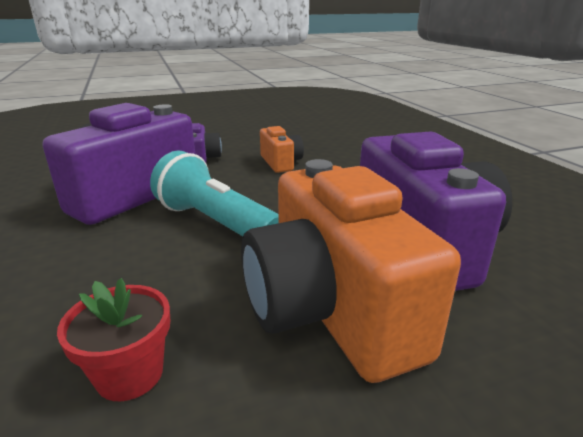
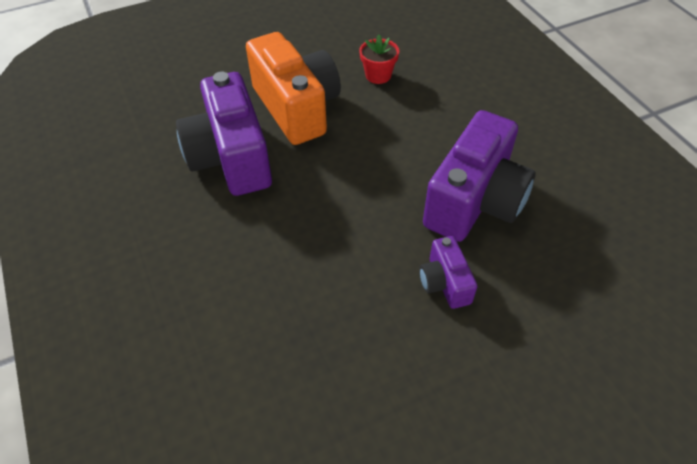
camera: 175 degrees right, 25 degrees up
turquoise flashlight [150,151,279,236] -> none
orange camera [260,126,304,173] -> none

